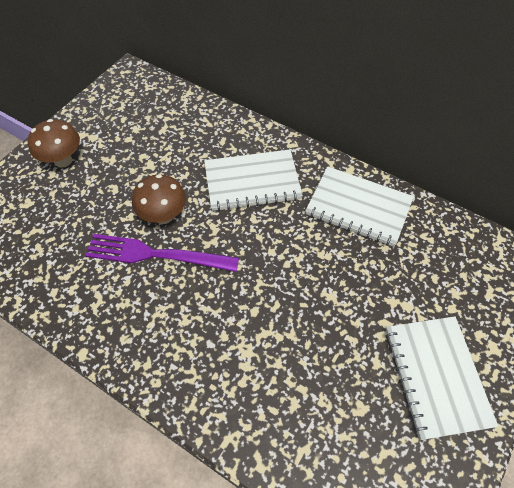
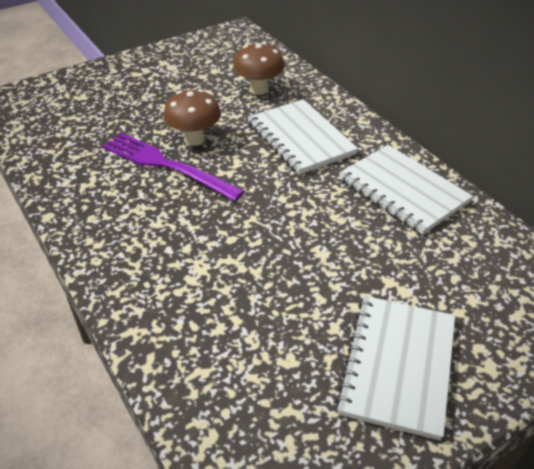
camera: 25 degrees right, 15 degrees down
brown mushroom [28,119,80,168] -> brown mushroom moved to [233,42,285,95]
white notebook [204,149,303,211] -> white notebook turned 45 degrees clockwise [248,99,358,175]

